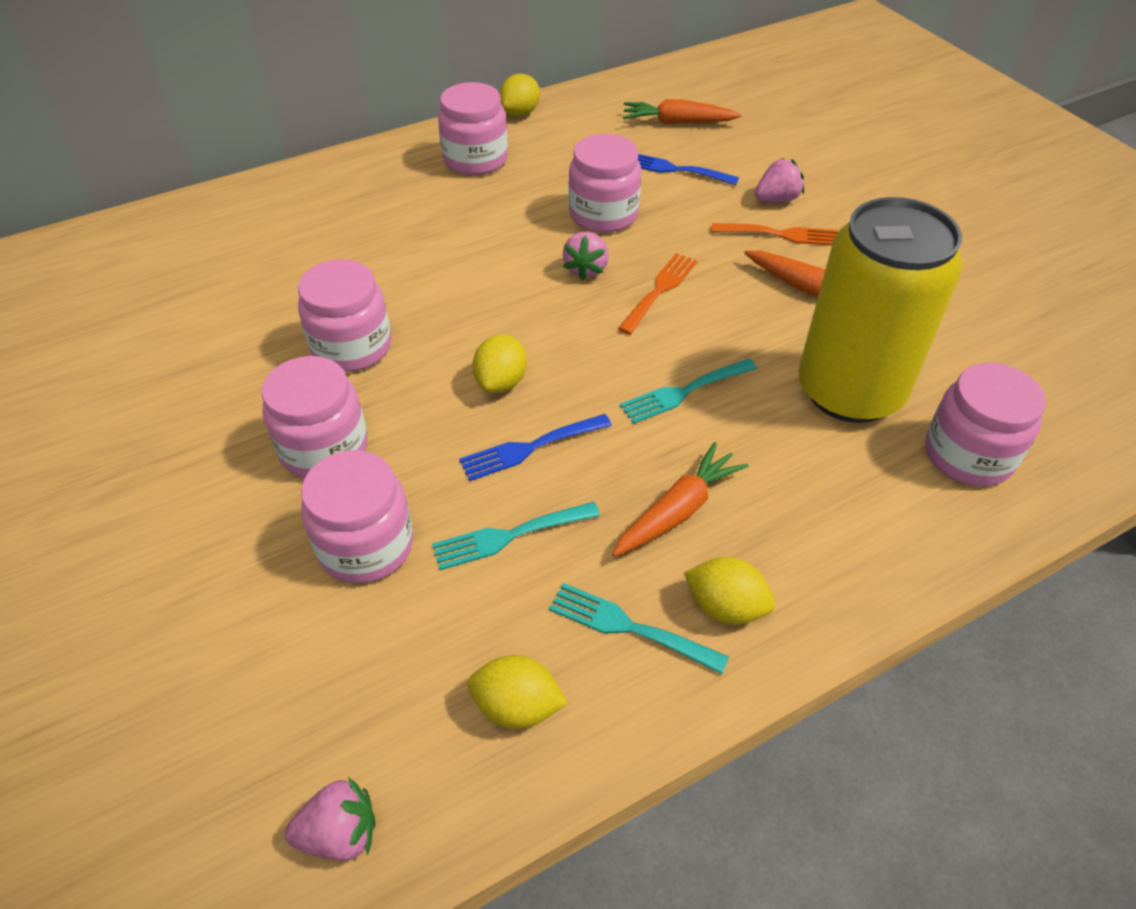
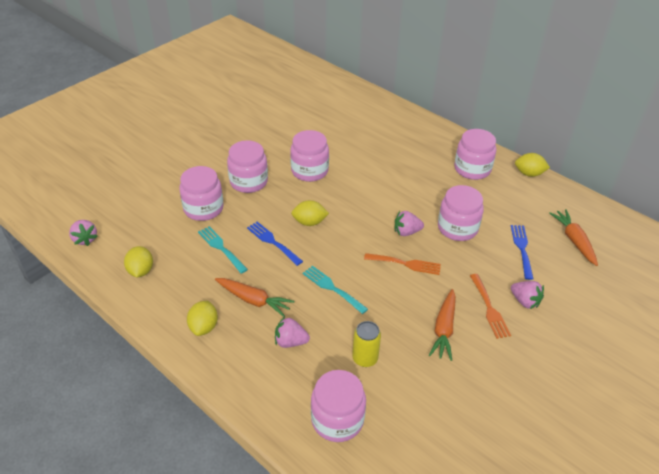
camera: 70 degrees right, 5 degrees down
turquoise fork [549,583,729,674] -> none
yellow can [799,197,963,423] -> yellow can [352,321,381,367], size x0.41
none -> pink strawberry [275,317,310,348]

